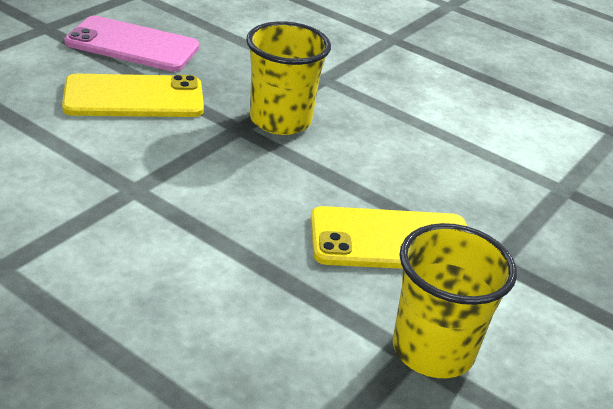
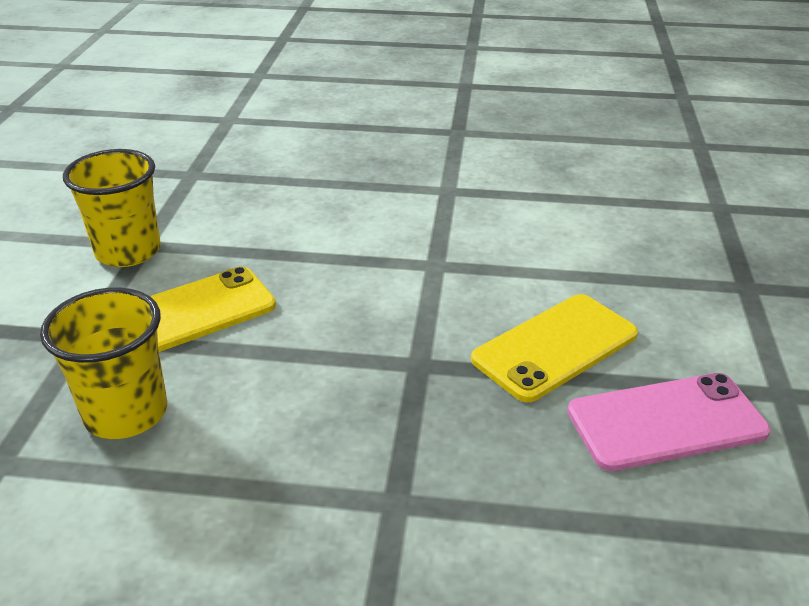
camera: 155 degrees right, 0 degrees up
yellow cup [246,21,331,135] -> yellow cup moved to [40,287,167,439]

